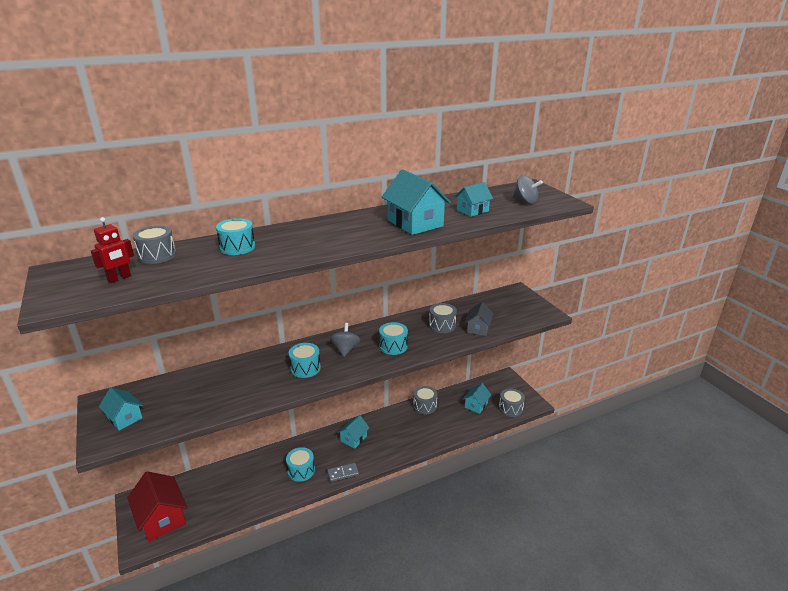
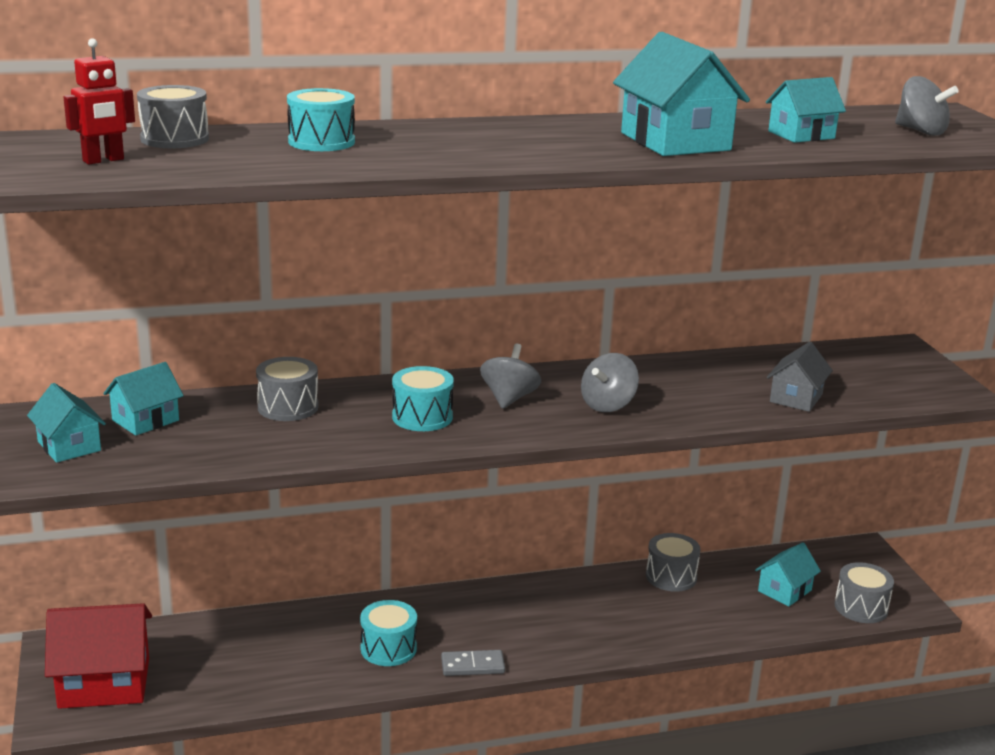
camera: 10 degrees right, 5 degrees down
red house [127,471,188,542] -> red house turned 75 degrees counterclockwise [45,603,152,709]
turquoise house [337,415,369,449] -> turquoise house moved to [103,362,184,436]
turquoise drum [379,322,408,355] -> grey spinning top [581,353,639,412]
grey drum [429,303,457,333] -> grey drum moved to [256,357,319,421]

